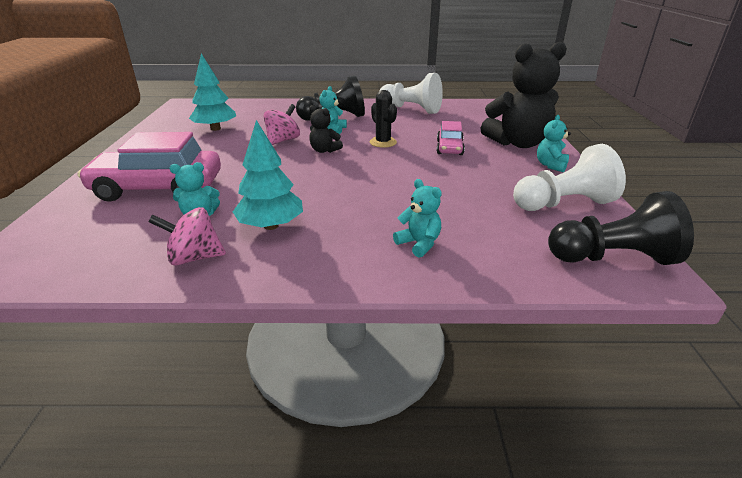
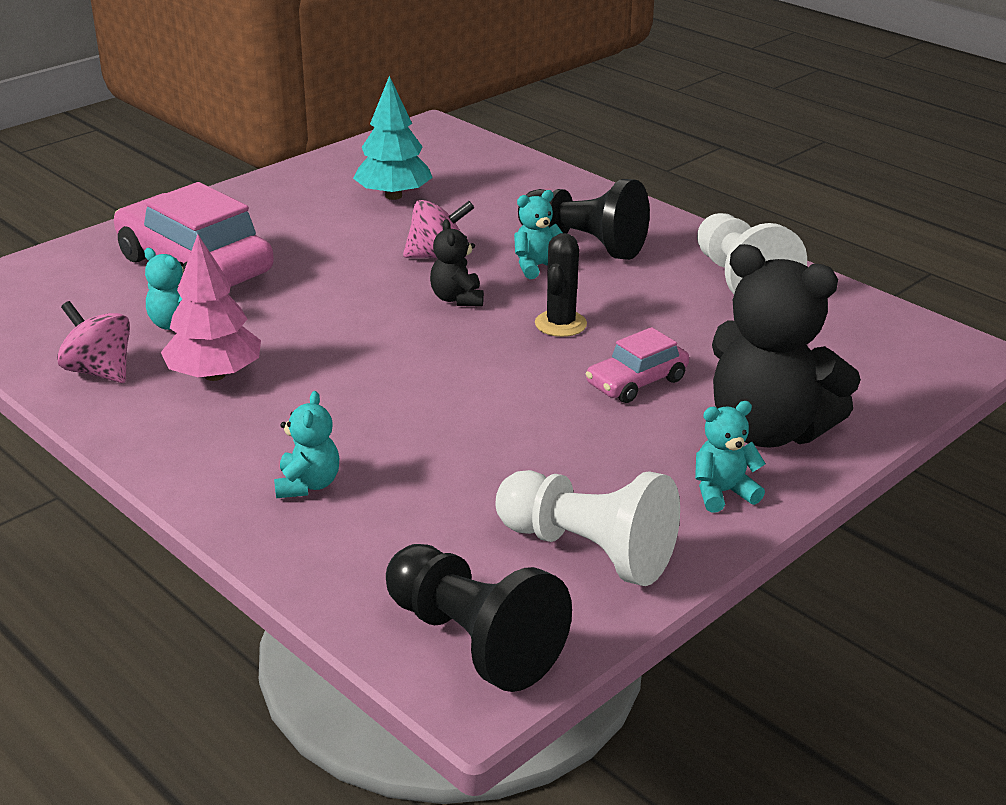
camera: 45 degrees right, 0 degrees up
turquoise tree [233,120,303,230] -> pink tree [161,234,261,381]

